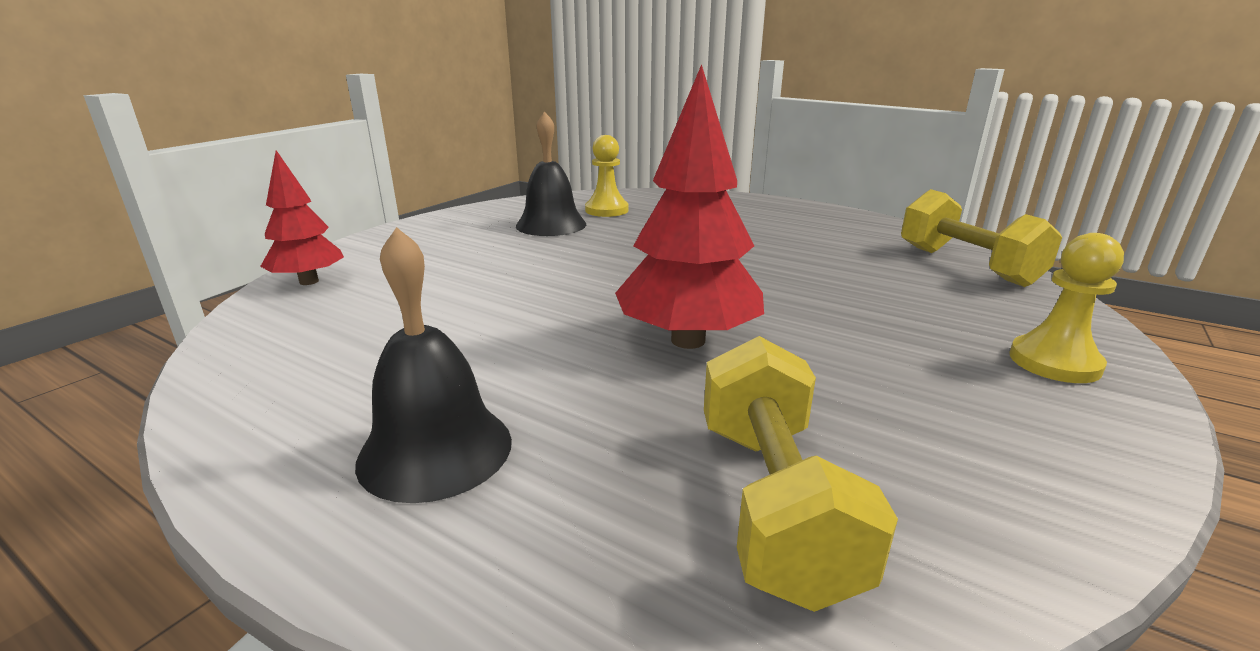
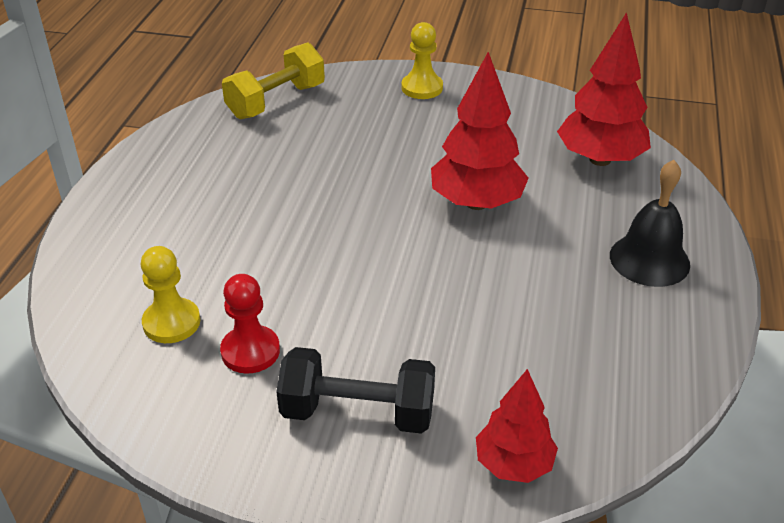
camera: 110 degrees left, 15 degrees up
black bell [516,111,586,236] -> red pawn [220,274,280,373]
yellow dumbbell [704,336,898,612] -> red tree [557,12,651,166]
none -> black dumbbell [276,347,435,434]

